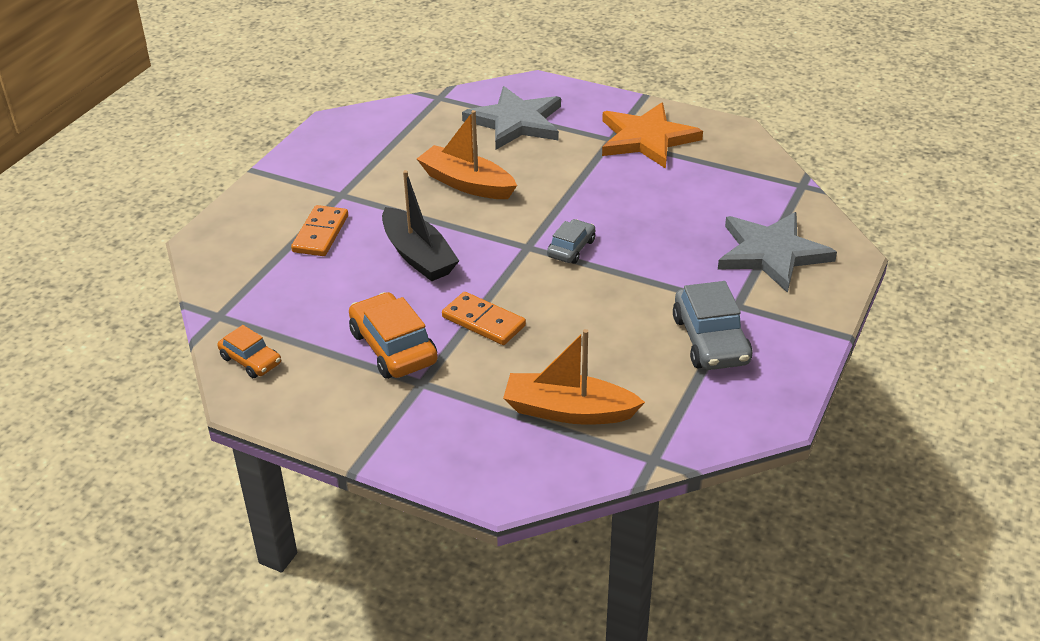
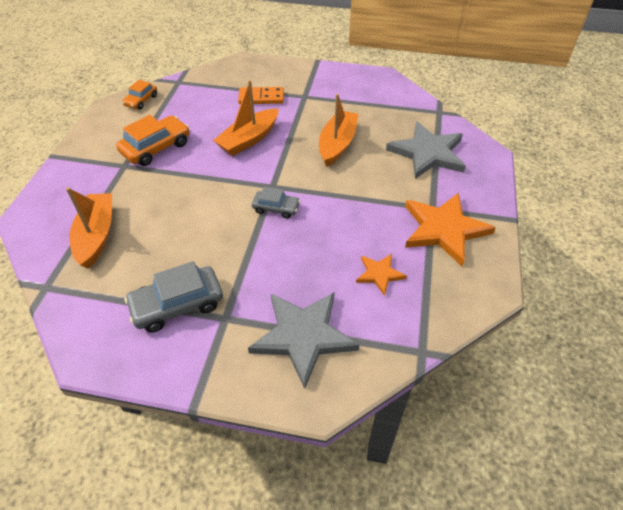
camera: 75 degrees right, 10 degrees up
black boat [382,170,459,281] -> orange boat [213,80,279,156]
orange domino [442,292,526,345] -> none
none -> orange star [356,254,407,296]

